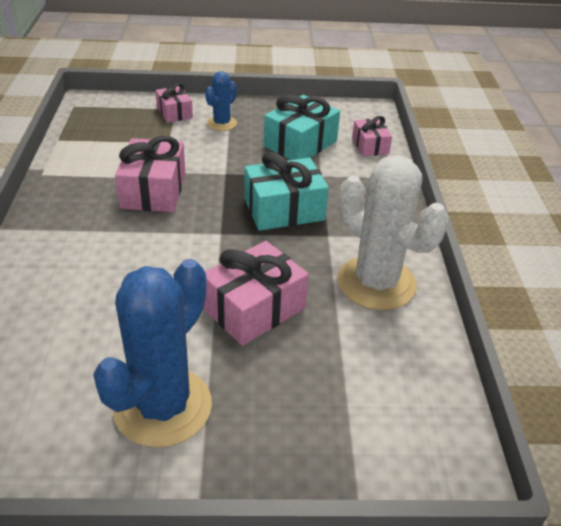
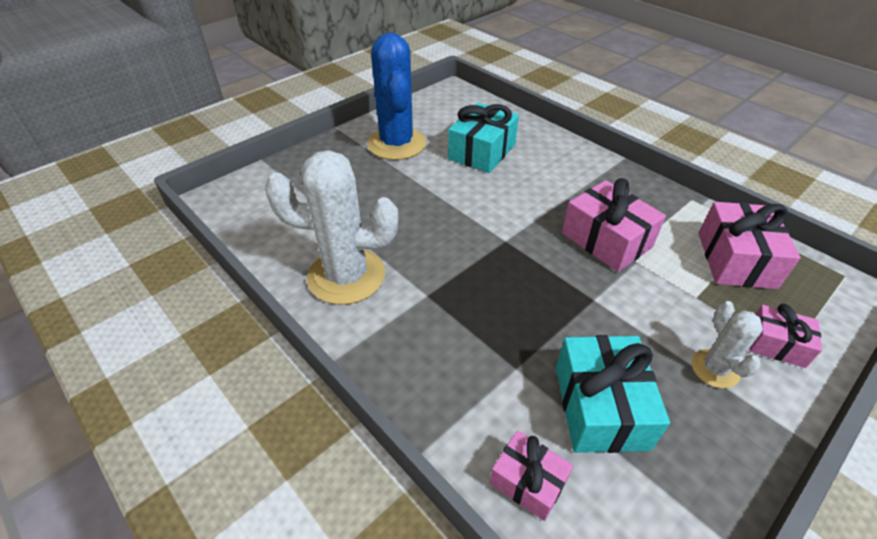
camera: 140 degrees right, 5 degrees up
pink gift [203,241,309,346] -> pink gift moved to [699,202,801,289]
blue cactus [205,71,237,131] -> white cactus [691,301,763,388]
turquoise gift [244,152,329,231] -> turquoise gift moved to [448,103,519,173]

